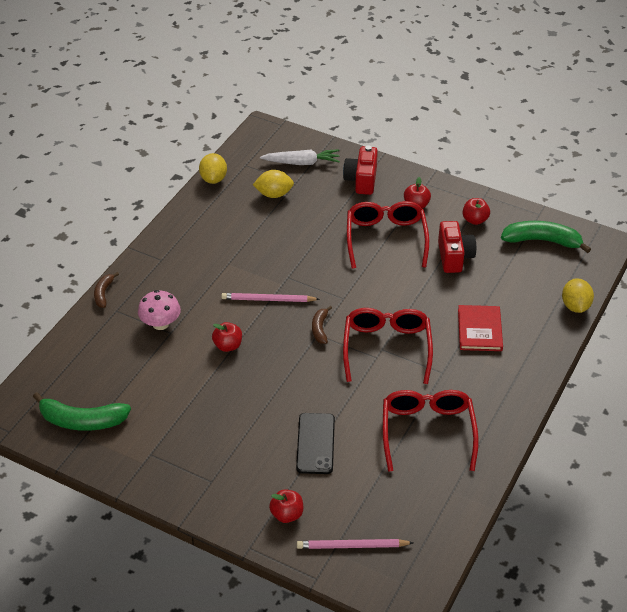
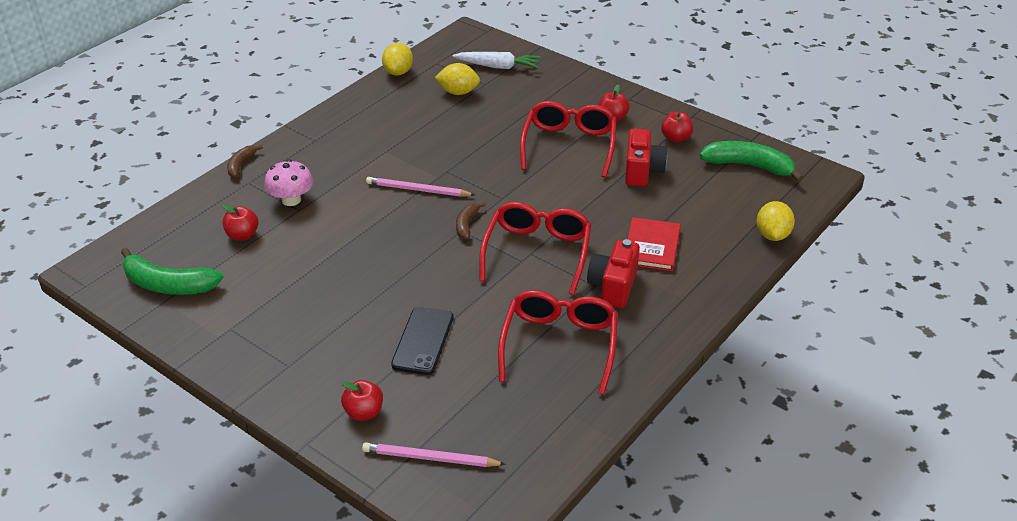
camera: 10 degrees right, 5 degrees down
red apple [212,322,242,352] -> red apple moved to [222,205,258,241]
red camera [343,145,378,195] -> red camera moved to [587,239,640,308]

